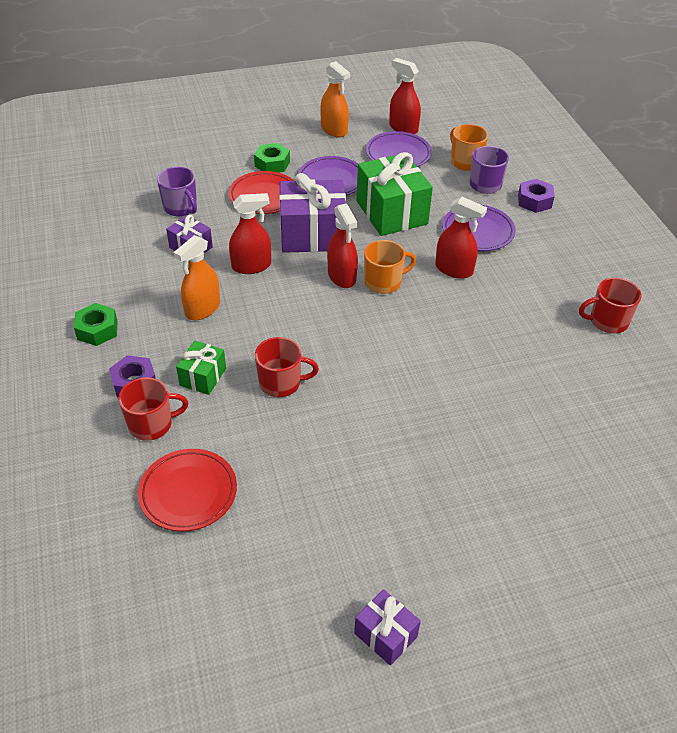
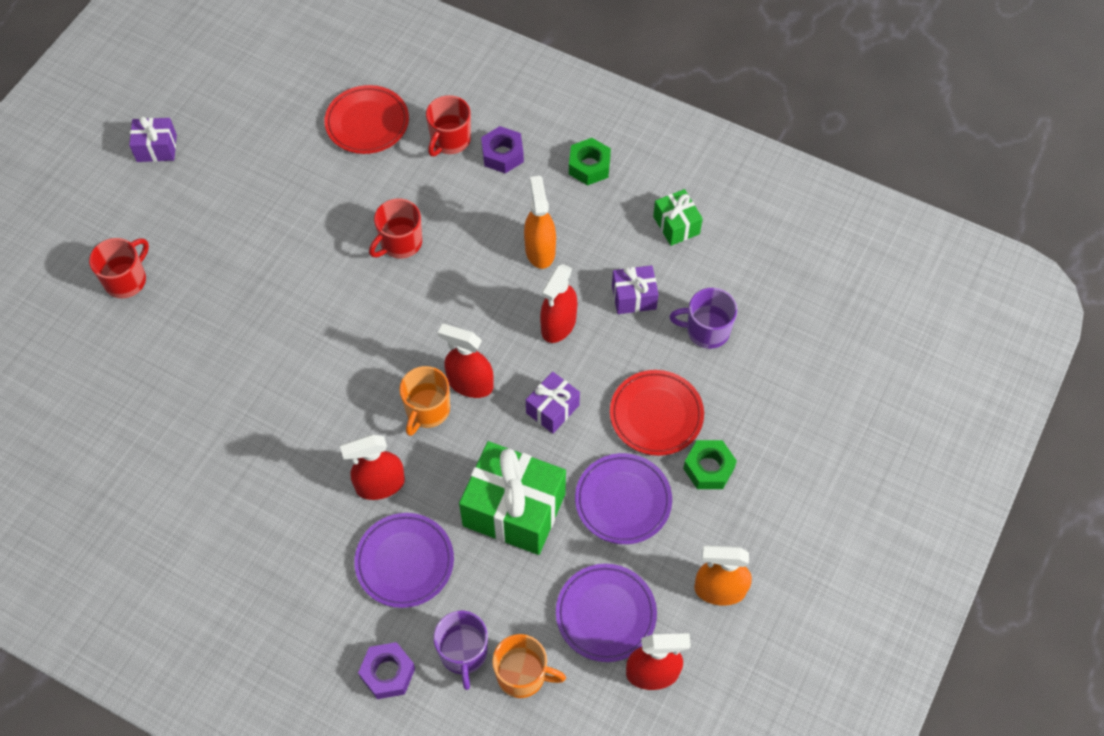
camera: 135 degrees right, 15 degrees up
green gift [176,341,226,395] -> green gift moved to [653,189,703,246]
purple gift [279,173,346,253] -> purple gift [526,372,580,434], size x0.52
red mug [579,278,642,334] -> red mug moved to [89,238,149,298]

